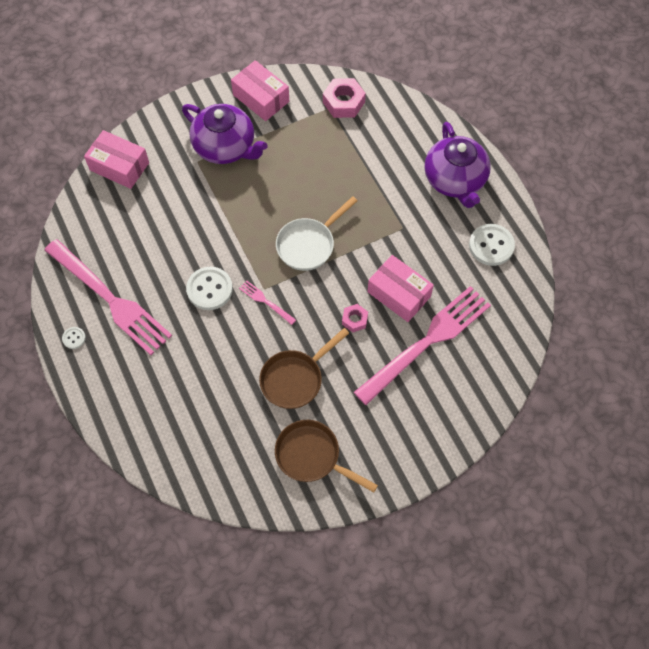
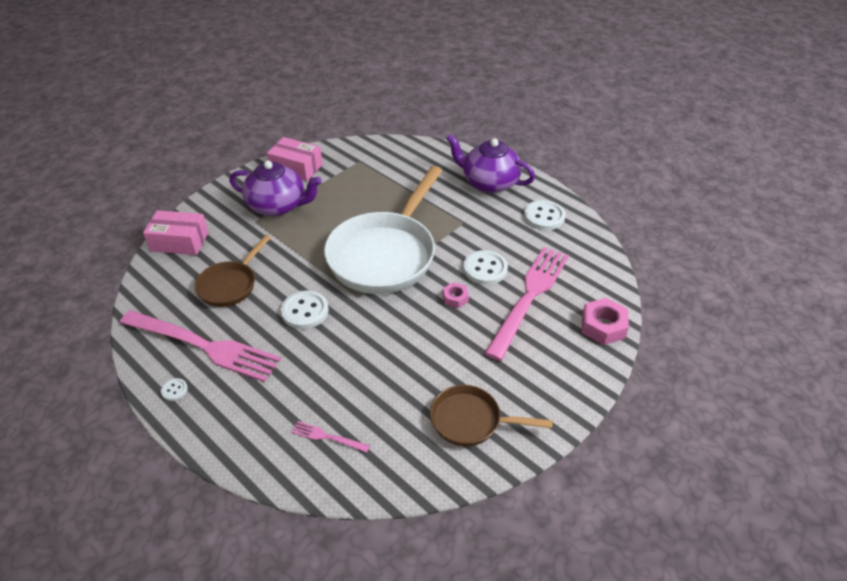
camera: 20 degrees left, 20 degrees down
pink fork [239,280,296,325] -> pink fork moved to [291,421,370,453]
brown pan [259,328,349,409] -> brown pan moved to [194,235,271,307]
white pan [276,196,358,271] -> white pan [324,166,442,294], size x1.93
pink nut [323,78,366,118] -> pink nut moved to [582,298,629,345]
pink box [367,255,434,322] -> white button [463,250,508,285]
purple teapot [424,122,491,208] -> purple teapot turned 150 degrees clockwise [446,134,535,193]

